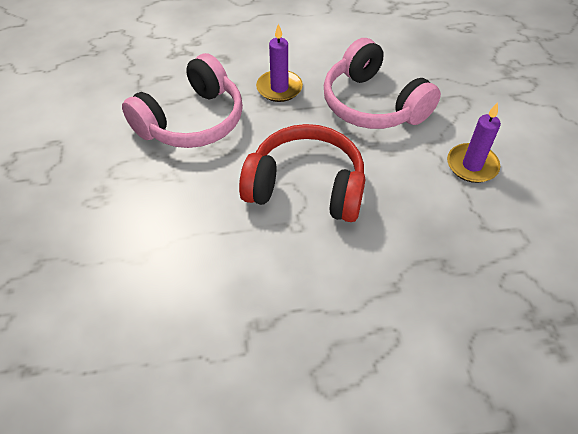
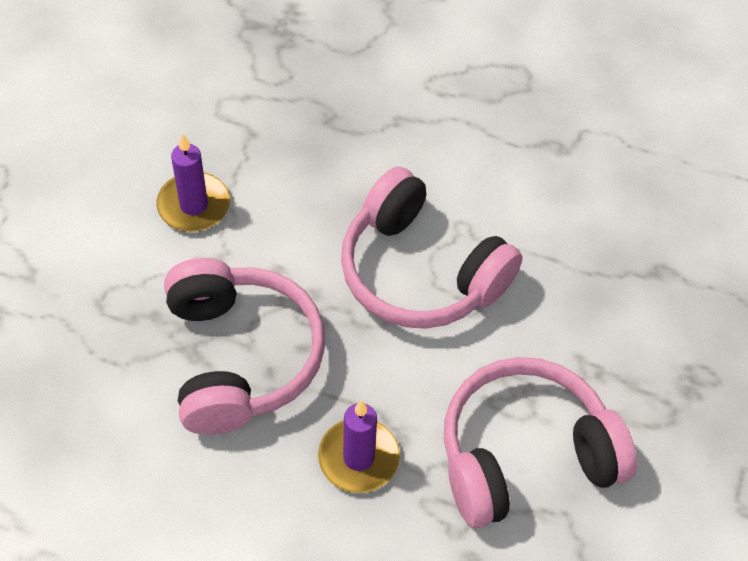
camera: 155 degrees left, 5 degrees up
red headphones [239,124,365,222] -> pink headphones [341,167,523,329]

